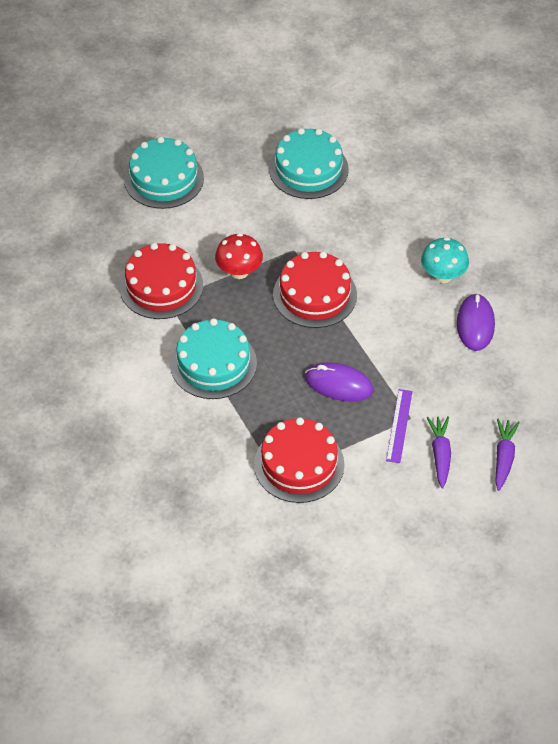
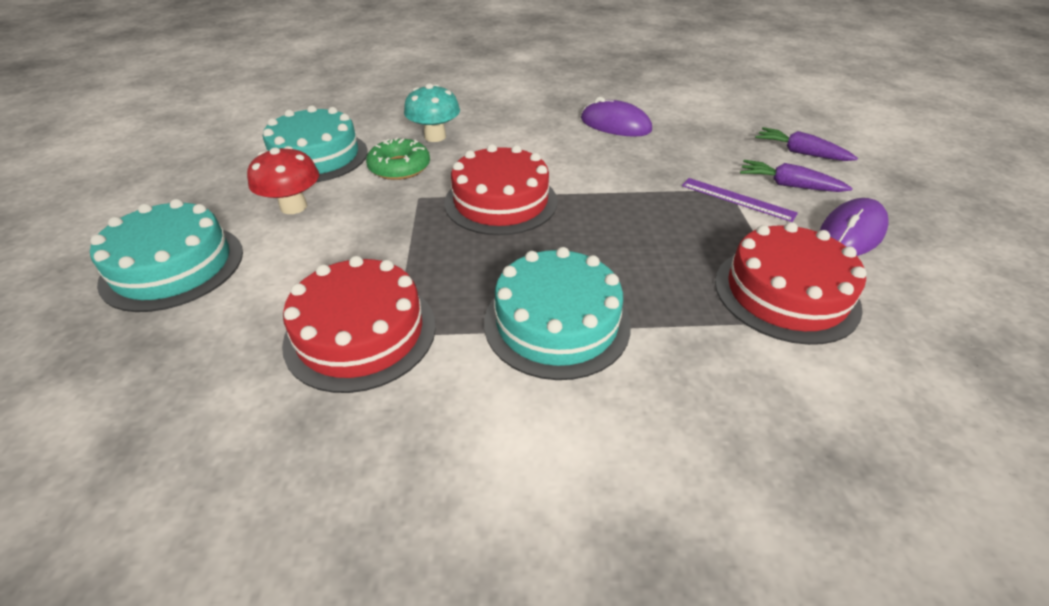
camera: 65 degrees left, 10 degrees down
red mushroom [215,233,263,279] -> red mushroom moved to [247,146,319,214]
purple mouse [305,362,373,402] -> purple mouse moved to [820,198,889,256]
turquoise mushroom [421,237,469,283] -> turquoise mushroom moved to [404,83,460,142]
none -> green donut [366,137,430,180]

